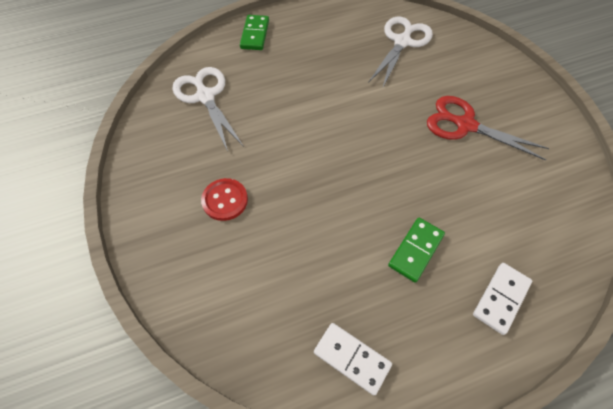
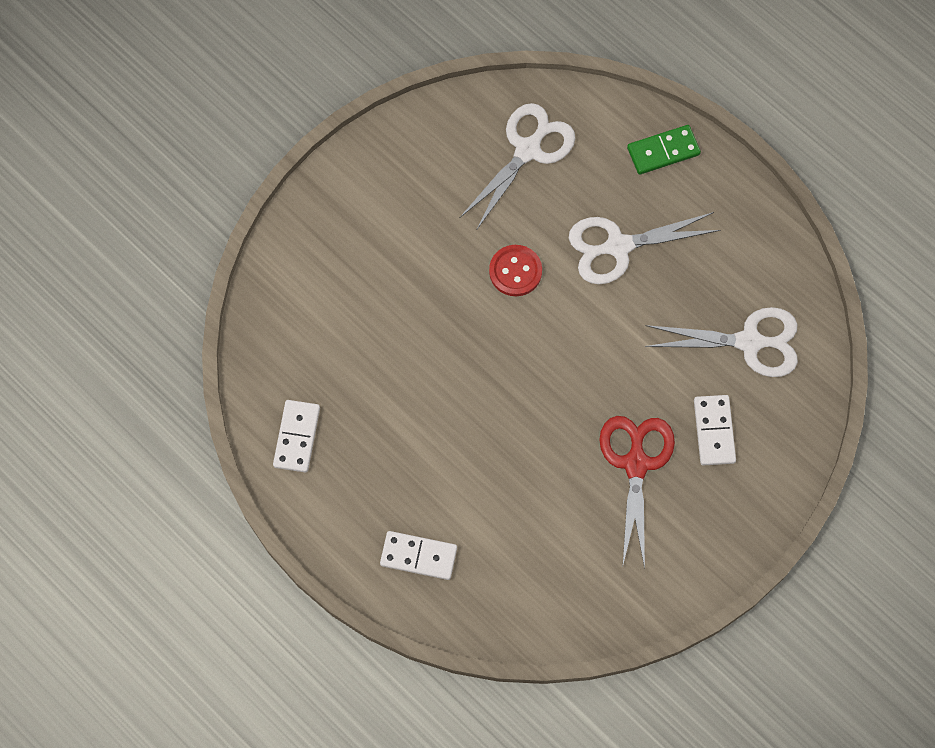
camera: 65 degrees right, 10 degrees up
red button [201,178,248,221] -> red button moved to [489,245,542,296]
green domino [388,218,445,283] -> none
none -> white scissors [569,212,721,284]
none -> white domino [694,395,736,465]

